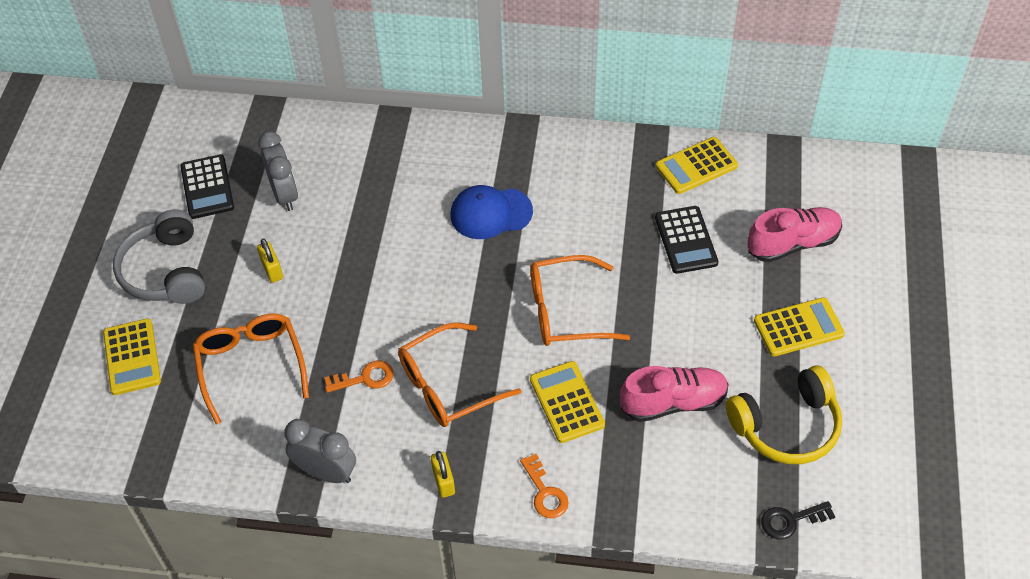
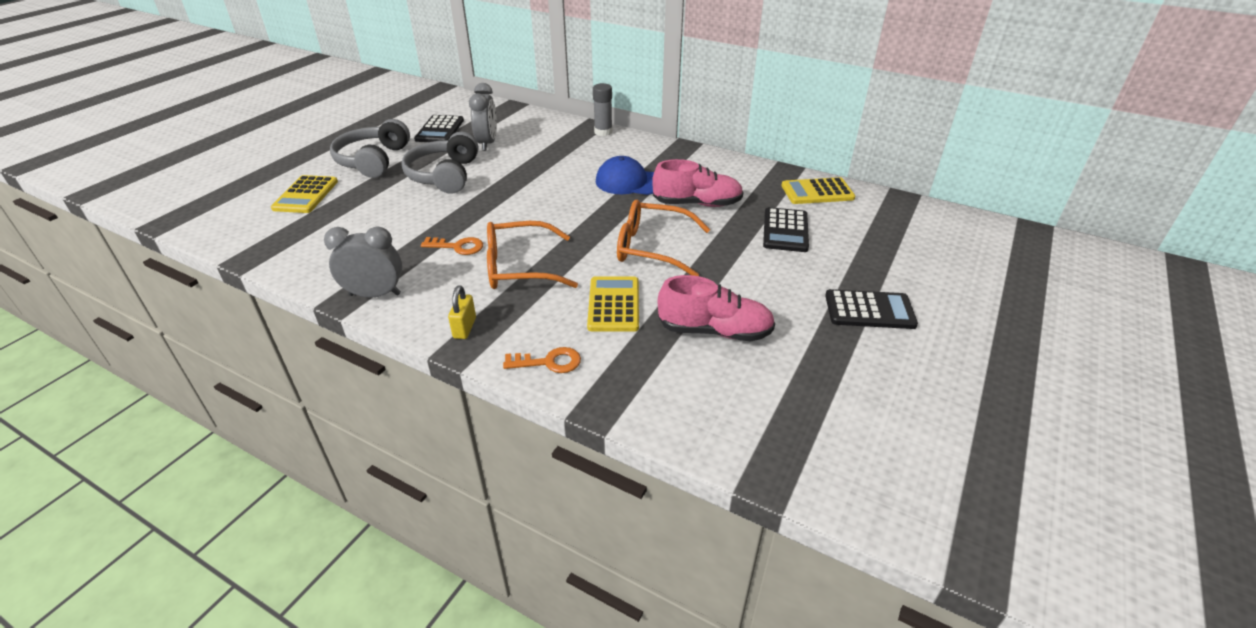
camera: 20 degrees right, 15 degrees down
orange glasses [193,313,309,424] -> none
yellow padlock [257,239,283,283] -> grey headphones [401,132,479,194]
grey clock [284,419,356,483] -> grey clock turned 45 degrees counterclockwise [324,226,402,298]
orange key [520,454,569,518] -> orange key turned 90 degrees counterclockwise [503,347,581,373]
yellow headphones [726,365,842,464] -> none
pink shoe [747,207,842,262] -> pink shoe moved to [652,159,743,207]
yellow calculator [754,297,845,356] -> black calculator [825,289,918,329]
black key [761,501,835,539] -> none
none -> grey glue stick [593,83,612,136]

